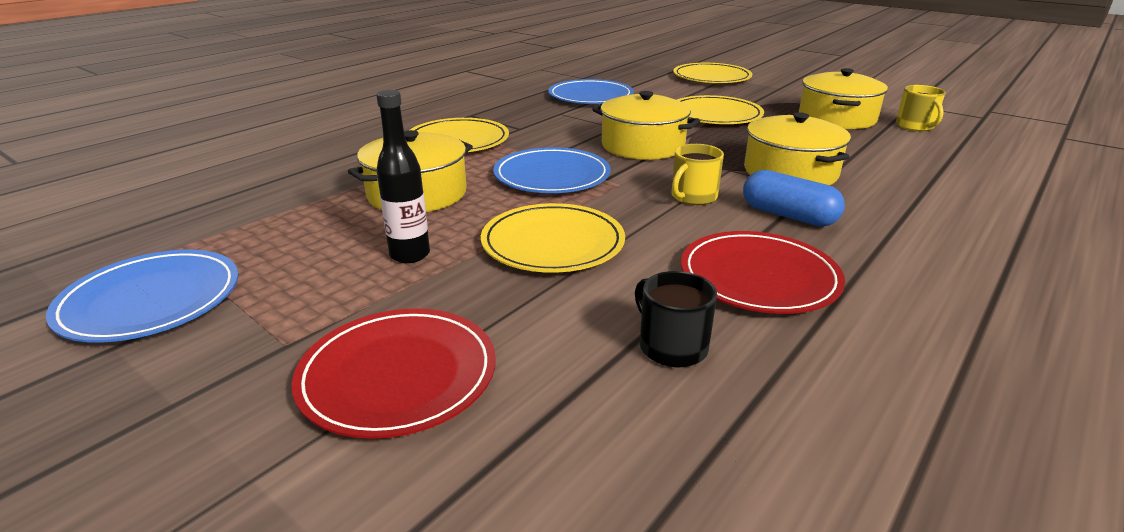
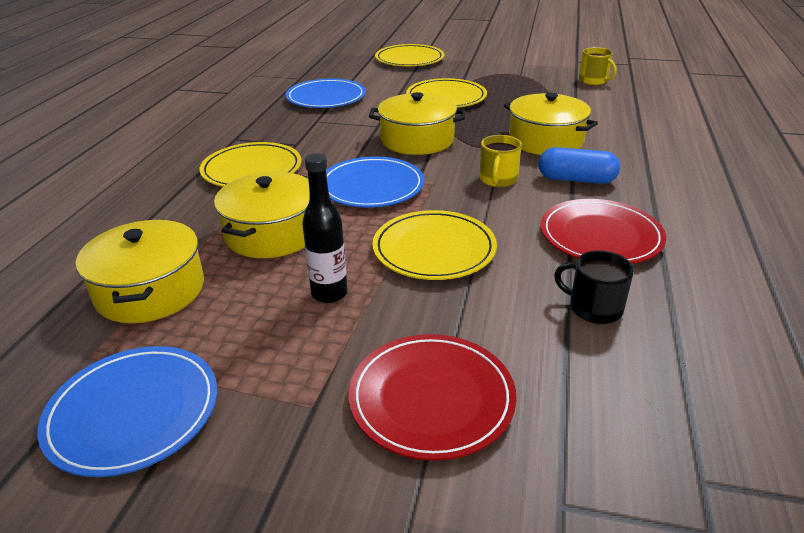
camera: 25 degrees left, 5 degrees up
yellow pot [799,68,888,129] -> yellow pot moved to [76,219,204,323]

